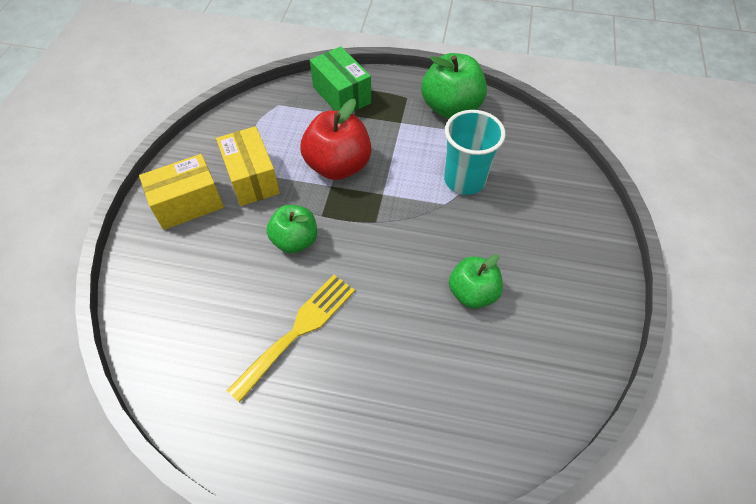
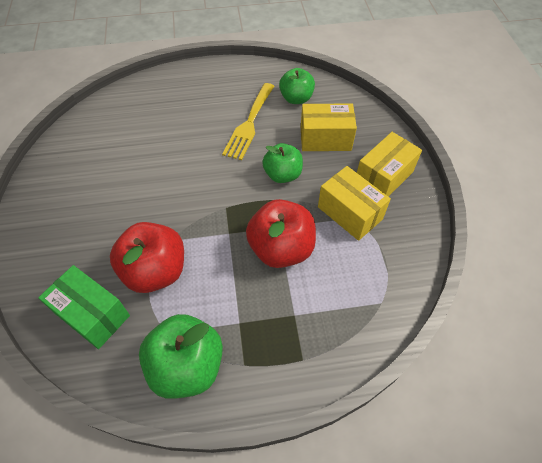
camera: 160 degrees right, 0 degrees up
green box [310,46,371,112] -> green box moved to [38,265,130,349]
turquoise cup [444,110,506,195] -> red apple [110,222,184,293]
green apple [449,254,503,309] -> green apple moved to [279,68,315,104]
none -> yellow box [301,104,357,151]

